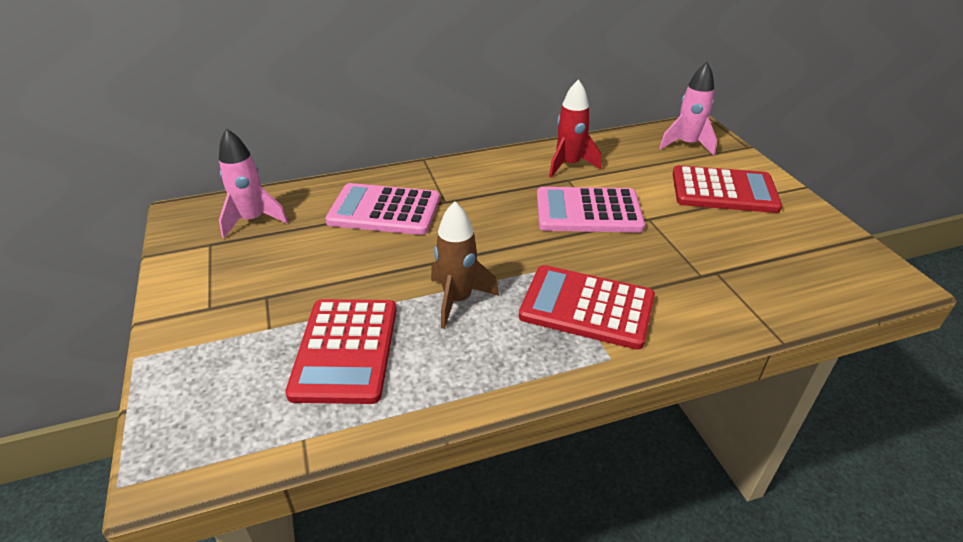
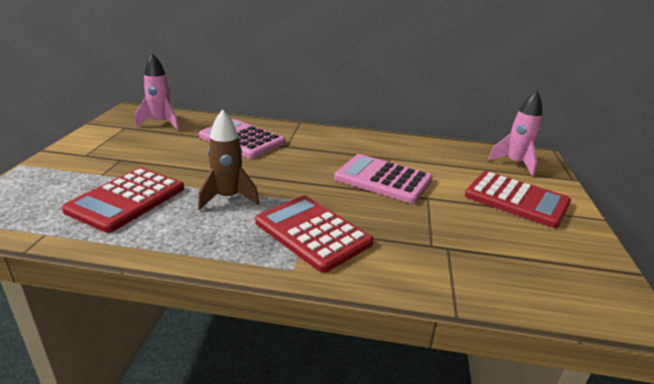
camera: 25 degrees right, 10 degrees down
red rocket [549,79,601,178] -> none

